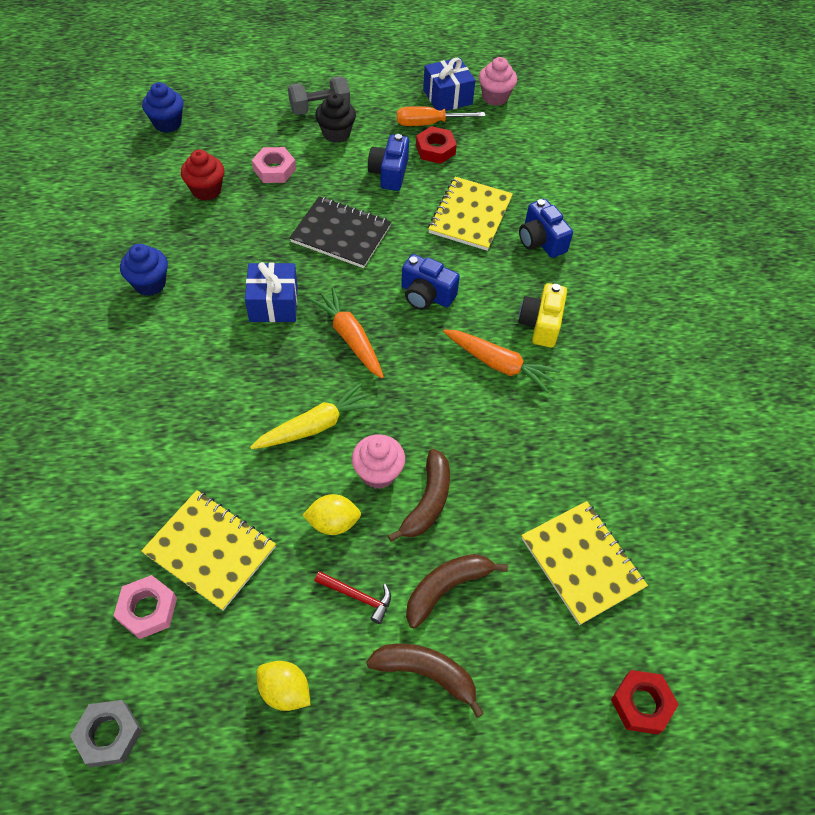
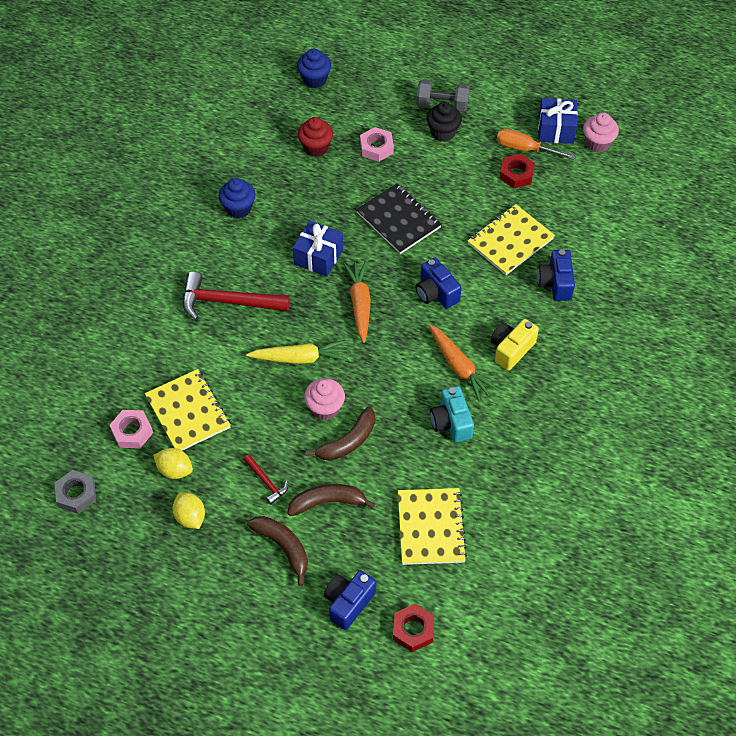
camera: 30 degrees right, 0 degrees up
yellow lemon [302,494,361,535] -> yellow lemon moved to [153,448,193,479]
blue camera [368,134,409,191] -> blue camera moved to [324,570,376,630]
none -> red hammer [183,272,290,320]
none -> turquoise camera [430,386,474,442]

